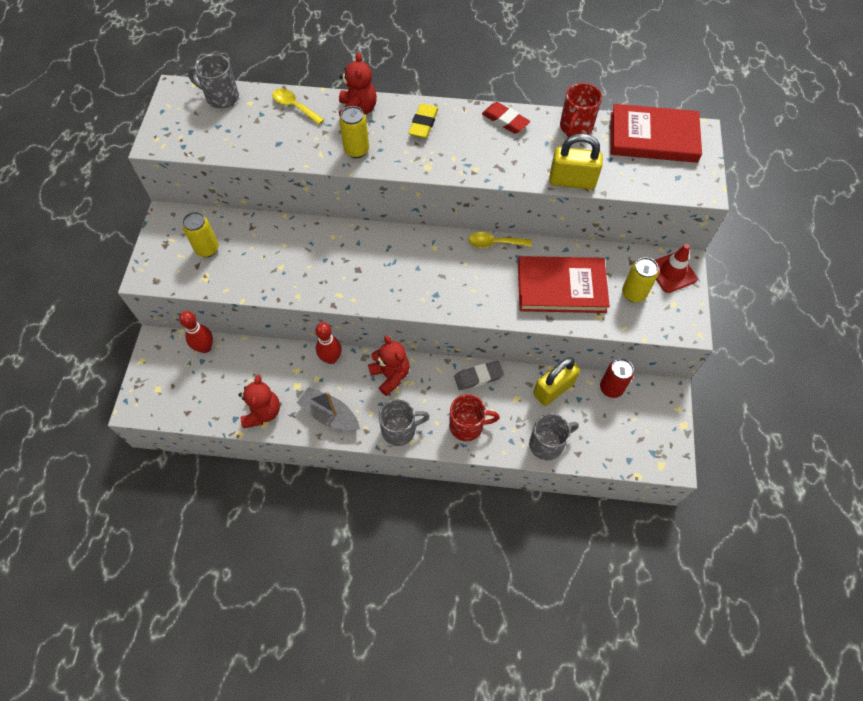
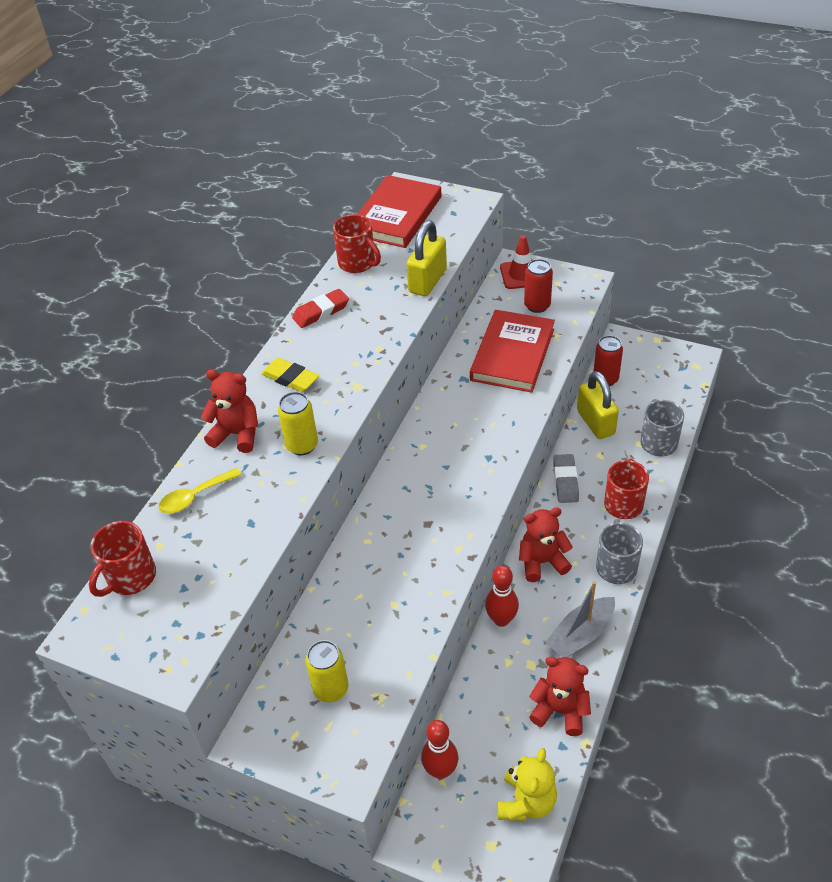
camera: 70 degrees left, 15 degrees down
grey mug [188,54,239,109] -> red mug [89,521,156,597]
yellow spoon [468,232,532,248] -> none
yellow can [622,257,658,302] -> red can [524,259,553,313]
none -> yellow teddy bear [498,748,557,821]

